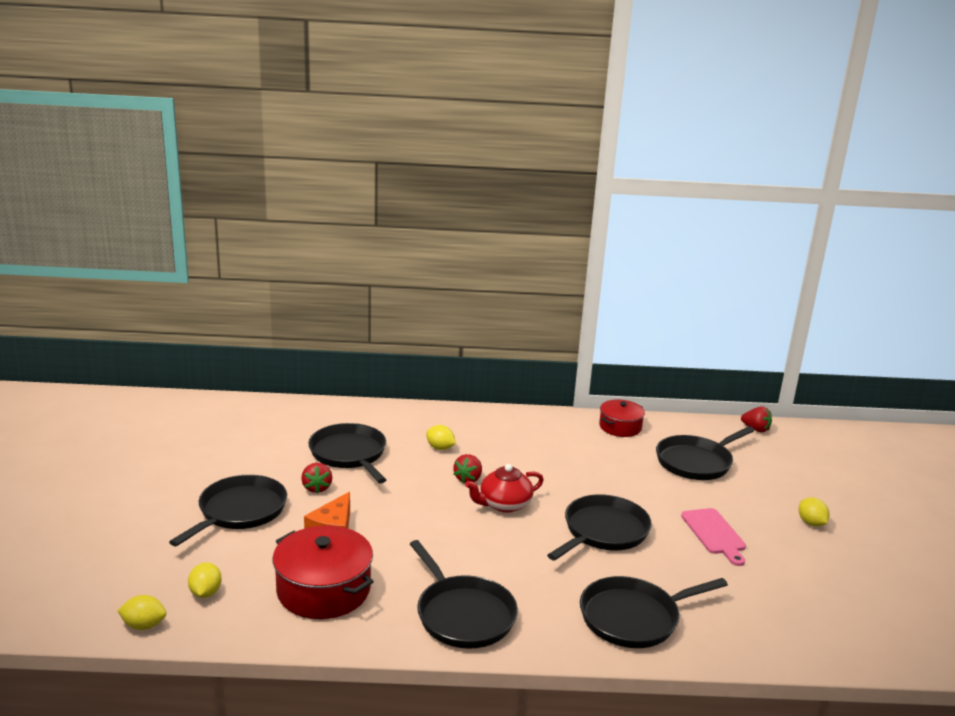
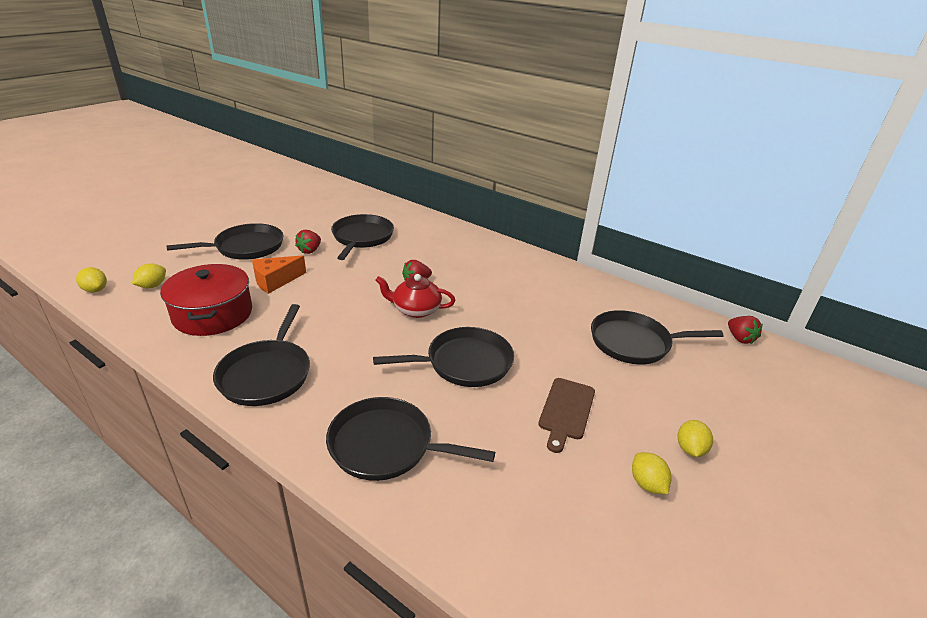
camera: 35 degrees right, 10 degrees up
yellow lemon [426,425,456,450] -> yellow lemon moved to [632,452,672,494]
red pot [599,400,645,437] -> none
pink cutting board [681,508,746,566] -> brown cutting board [538,378,595,453]

